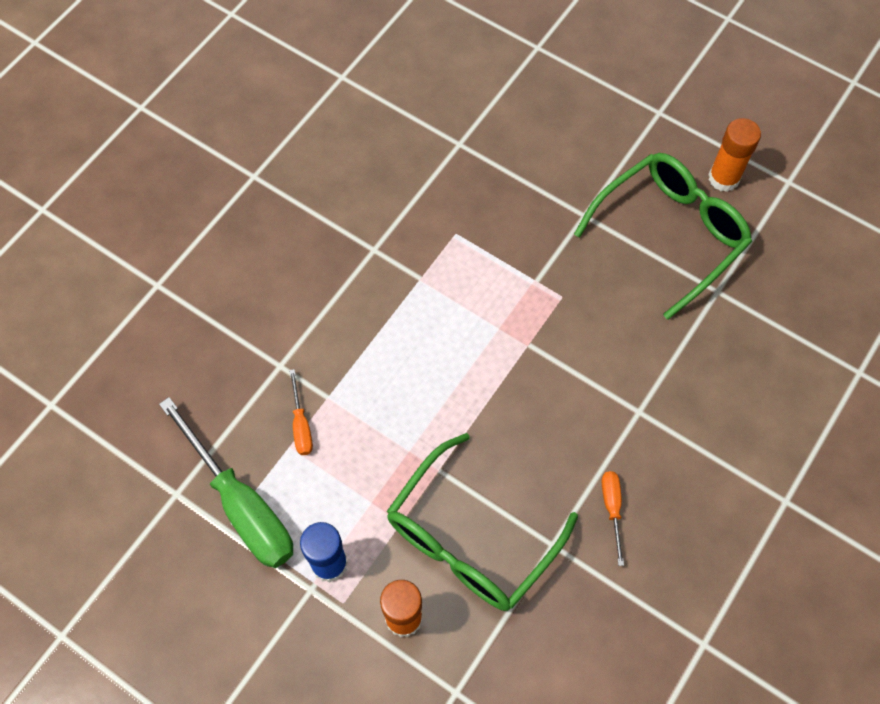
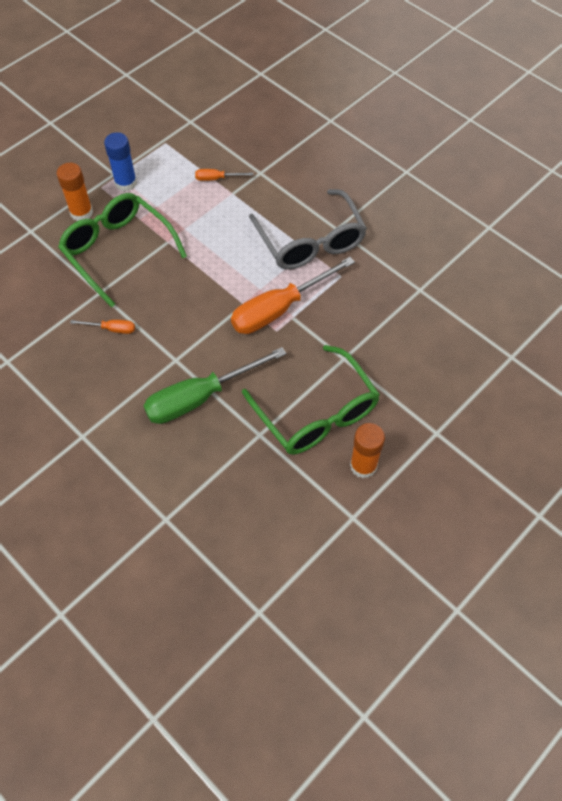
camera: 100 degrees right, 5 degrees down
green screwdriver [159,397,293,568] -> green screwdriver moved to [144,347,286,424]
none -> orange screwdriver [231,257,355,334]
none -> grey glasses [249,189,367,269]

